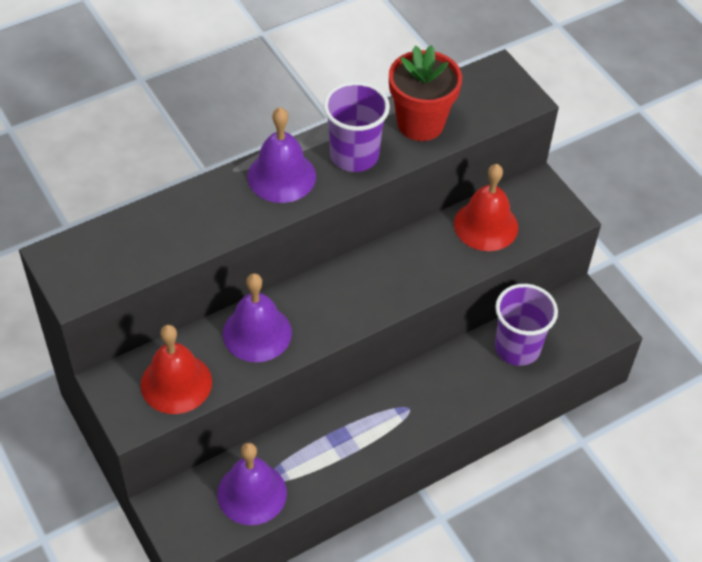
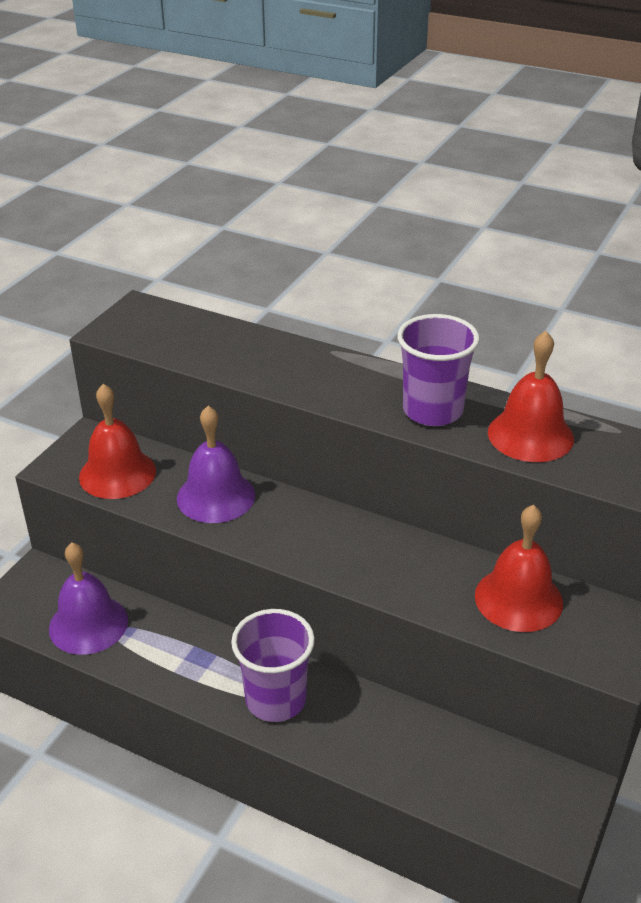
camera: 60 degrees right, 15 degrees down
purple bell [247,107,316,203] -> none
red flower pot [389,45,462,141] -> red bell [488,331,574,462]
purple cup [495,284,558,366] -> purple cup moved to [231,609,315,722]

